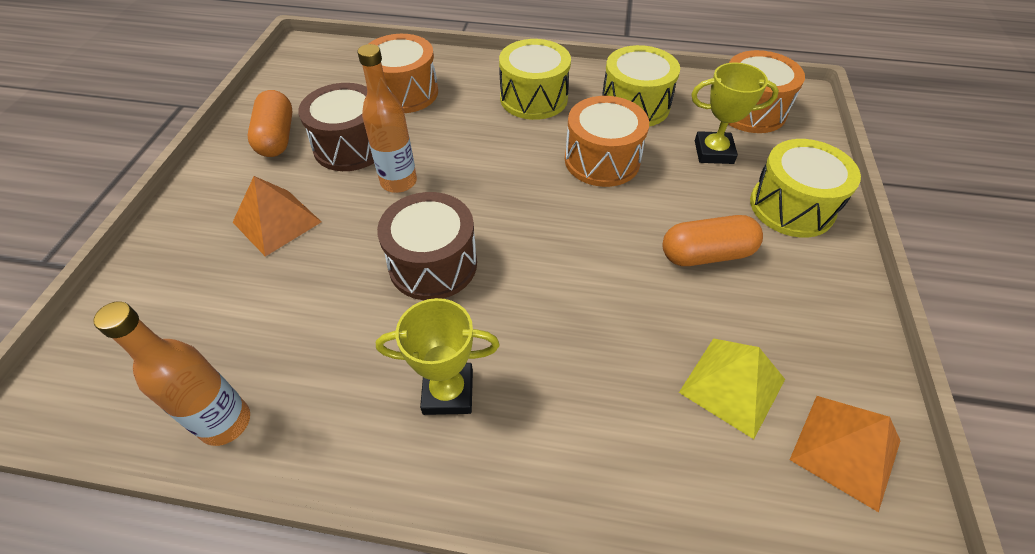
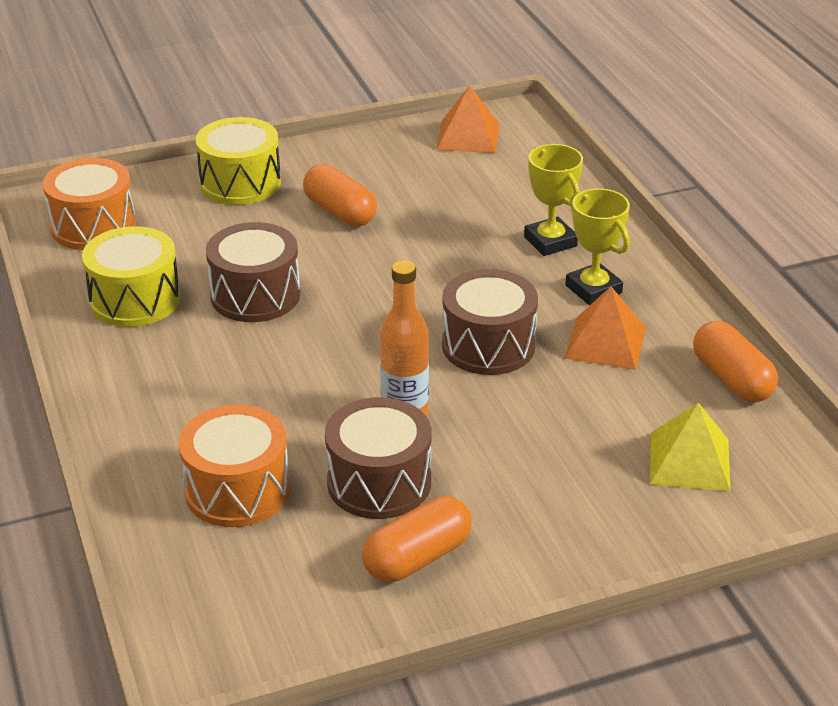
camera: 120 degrees left, 15 degrees down
orange bottle [93,301,250,446] -> orange capsule [693,321,778,403]
orange pyramid [233,176,321,257] -> orange pyramid moved to [564,287,646,370]
yellow drum [499,39,571,120] -> none
orange drum [565,96,649,187] -> brown drum [206,222,300,322]
yellow pyramid [679,338,785,439] -> yellow pyramid moved to [650,403,731,491]
yellow trophy [691,62,779,164] -> yellow trophy moved to [524,144,583,256]

